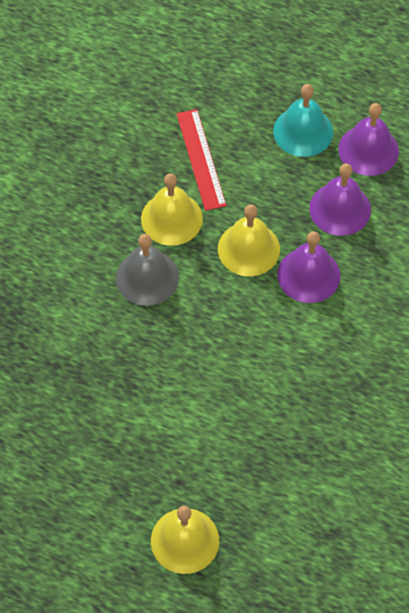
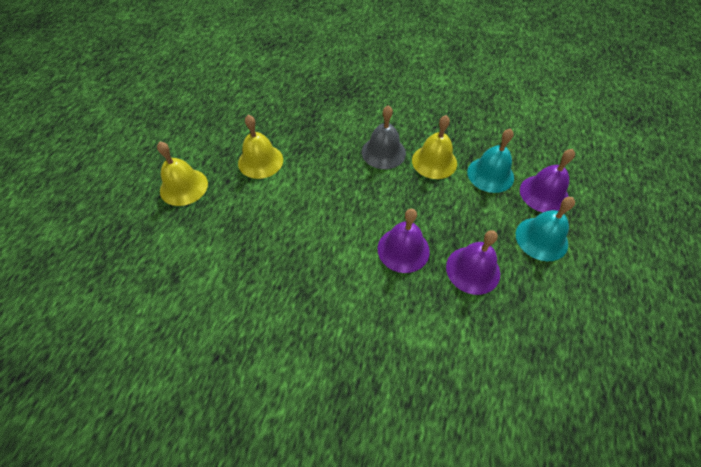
camera: 85 degrees right, 5 degrees down
red ruler [177,109,227,211] -> turquoise bell [467,128,514,193]
yellow bell [218,204,280,276] -> yellow bell moved to [238,115,283,179]
purple bell [338,103,399,176] -> purple bell moved to [520,149,575,212]

